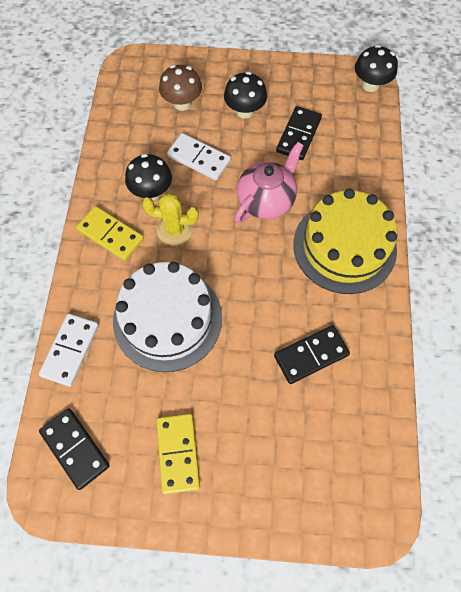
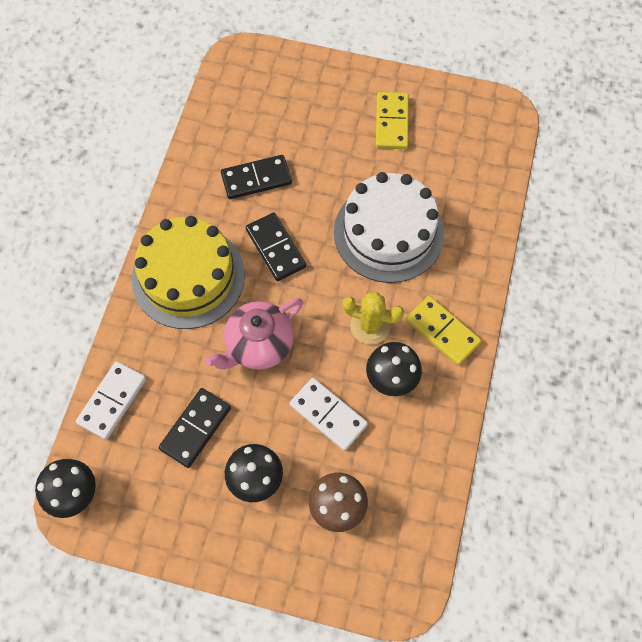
camera: 170 degrees left, 0 degrees up
white domino [39,313,99,387] -> white domino moved to [76,361,146,440]
black domino [39,408,110,490] -> black domino moved to [246,213,306,281]

